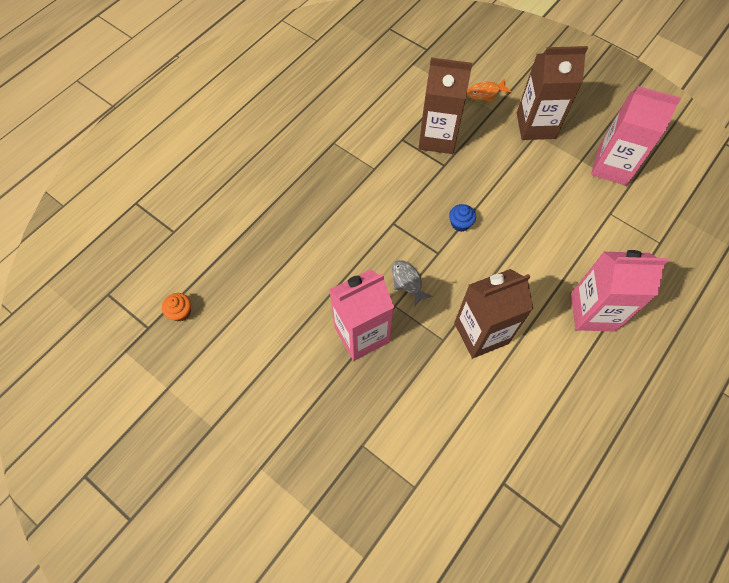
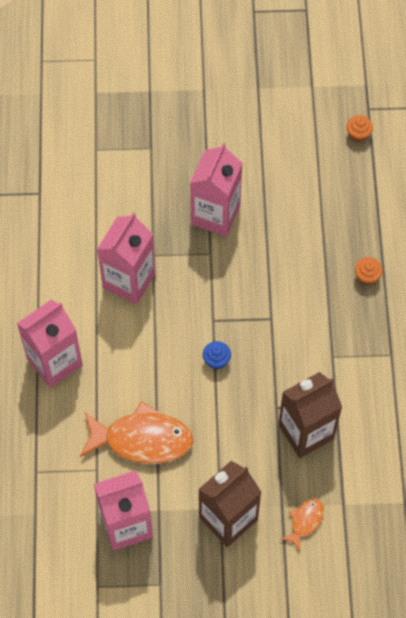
camera: 140 degrees right, 0 degrees up
grey fish [392,260,433,307] -> none
brown carton [454,269,533,358] -> pink carton [97,212,156,305]
none -> orange fish [80,401,193,464]
none -> orange cupcake [355,257,383,285]

